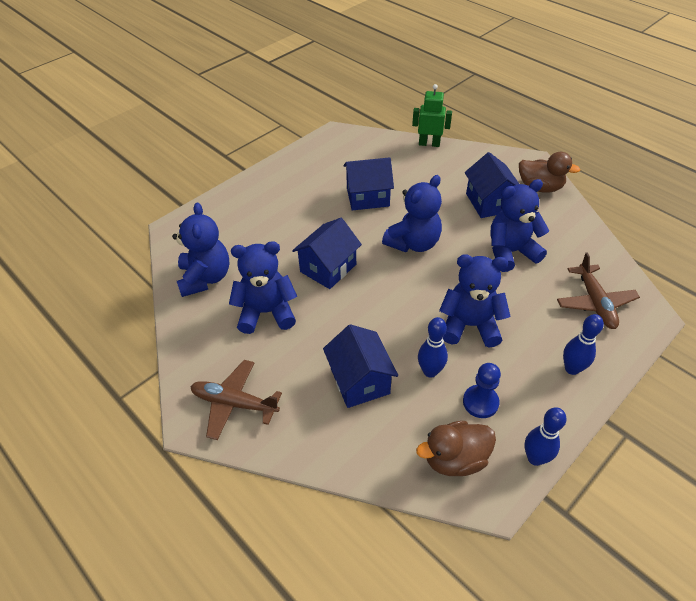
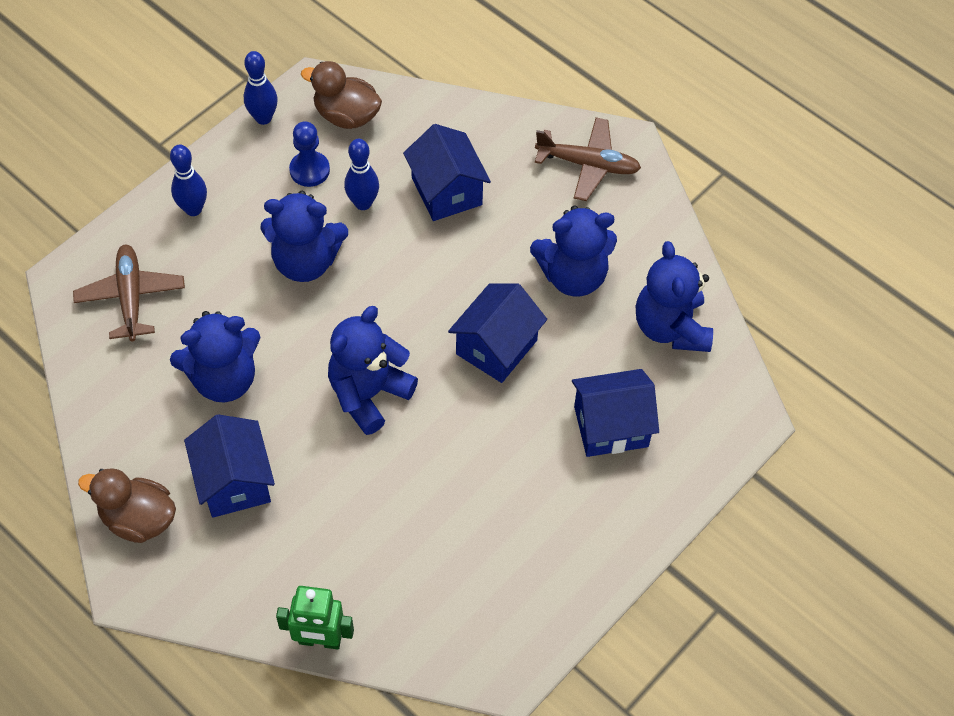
camera: 175 degrees right, 10 degrees up
blue house [343,157,394,211] -> blue house moved to [572,369,659,457]
brown duck [416,421,496,476] -> brown duck turned 135 degrees counterclockwise [301,61,382,129]

